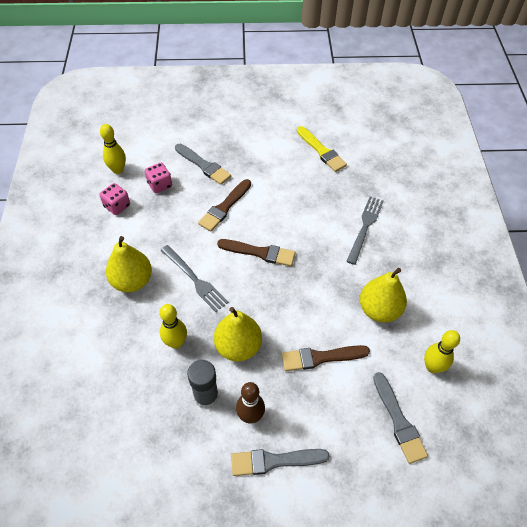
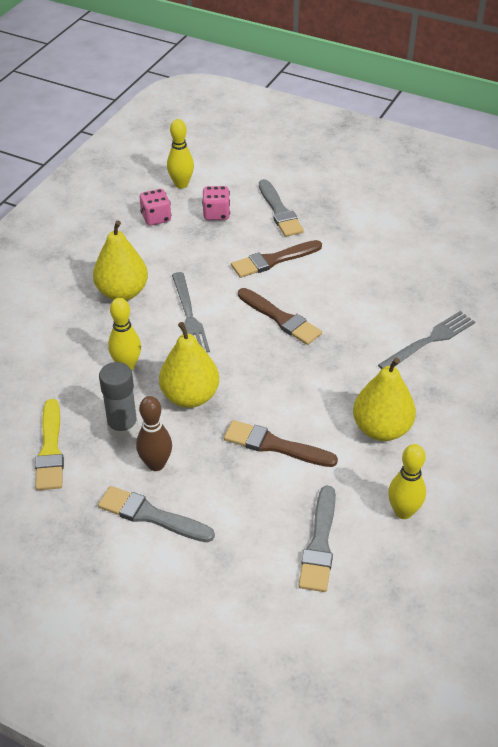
camera: 30 degrees right, 10 degrees down
yellow brush [297,126,347,172] -> yellow brush moved to [35,399,64,490]

